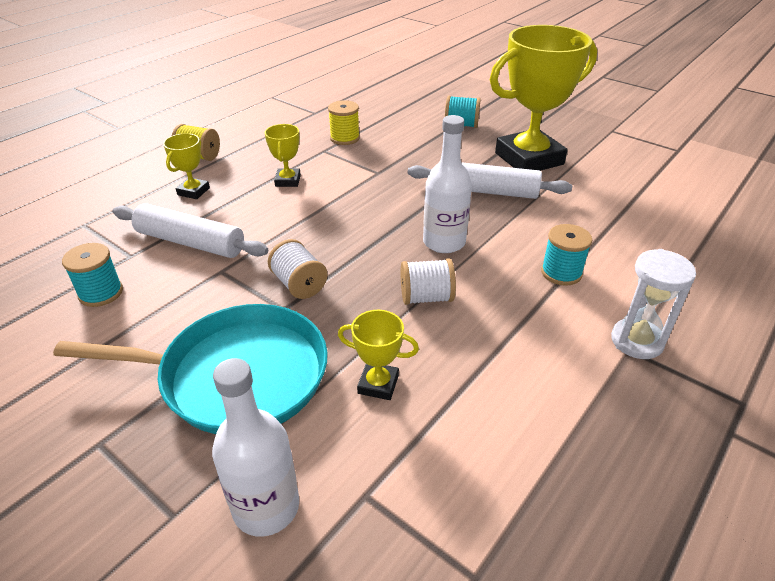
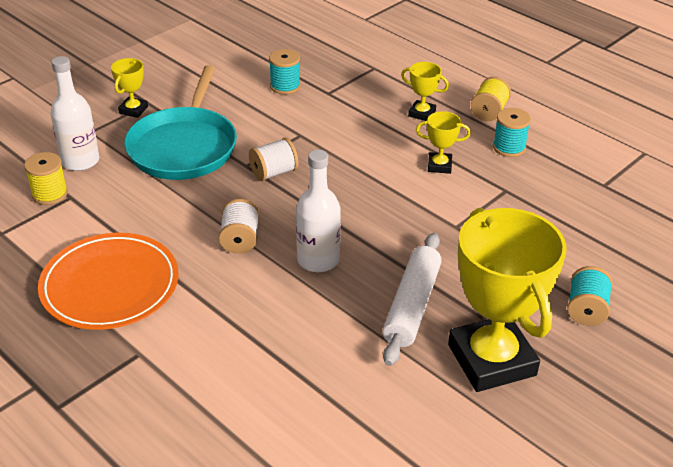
camera: 95 degrees right, 0 degrees up
white rolling pin [112,203,268,258] -> none
yellow spool [328,100,360,145] -> yellow spool moved to [24,152,68,205]
yellow trophy [338,310,419,400] -> yellow trophy moved to [111,58,148,118]
turquoise spool [541,224,592,286] -> turquoise spool moved to [493,108,531,157]
white hourglass [611,249,696,359] -> none
none -> orange plate [38,233,179,330]

